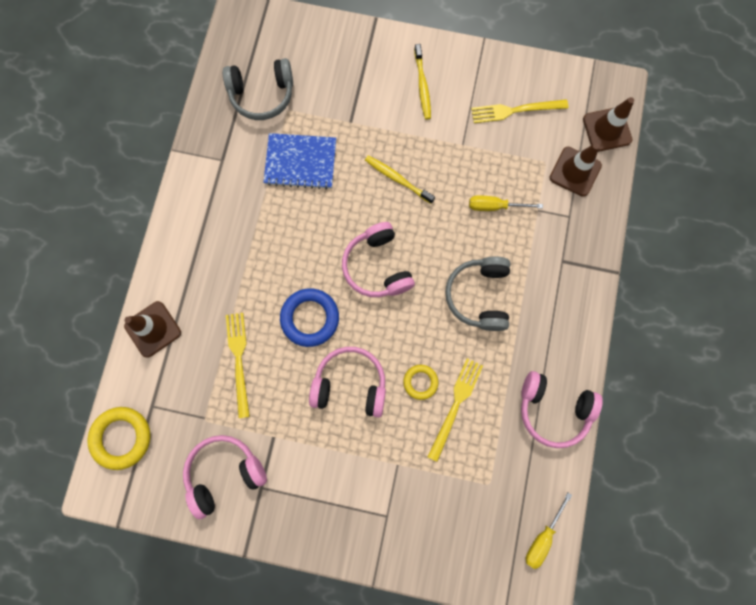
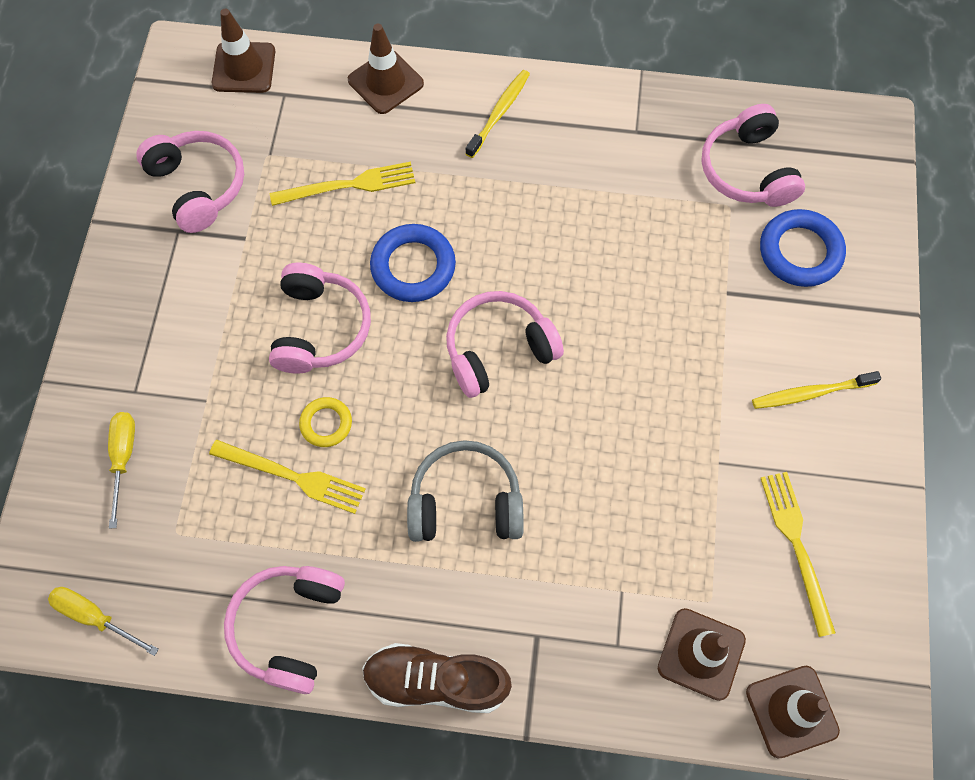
camera: 85 degrees right, 10 degrees down
yellow ring [87,407,151,470] -> brown traffic cone [212,9,275,93]
grey headphones [223,58,293,120] -> pink headphones [701,104,805,207]
blue notebook [263,133,336,190] -> none
yellow toothbrush [365,156,435,204] -> yellow toothbrush moved to [465,70,530,158]
yellow screwdriver [469,195,543,211] -> yellow screwdriver moved to [108,412,135,528]
none -> brown shoe [362,643,512,713]
none -> blue ring [760,209,846,287]

